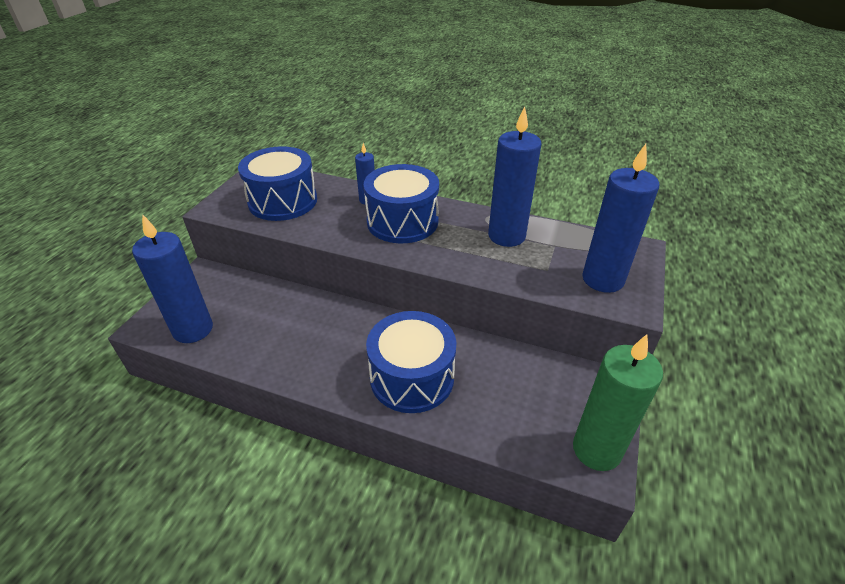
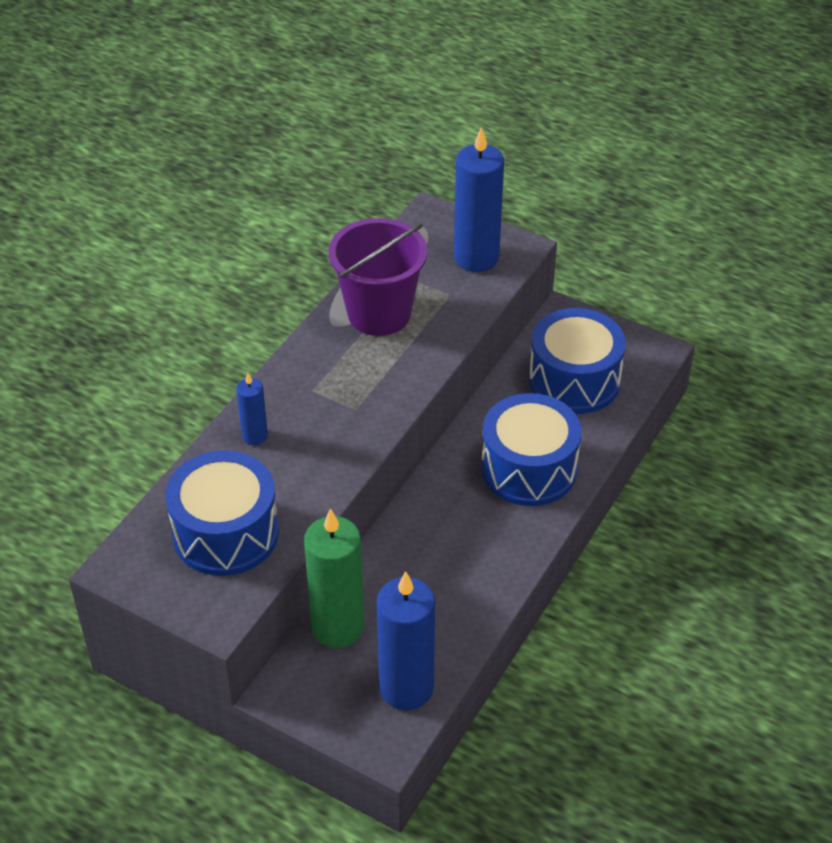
camera: 80 degrees left, 5 degrees up
blue drum [364,164,439,243] -> blue drum moved to [529,308,626,414]
blue candle [488,106,542,247] -> purple bucket [328,218,428,336]
green candle [573,334,663,471] -> green candle moved to [304,508,364,648]

